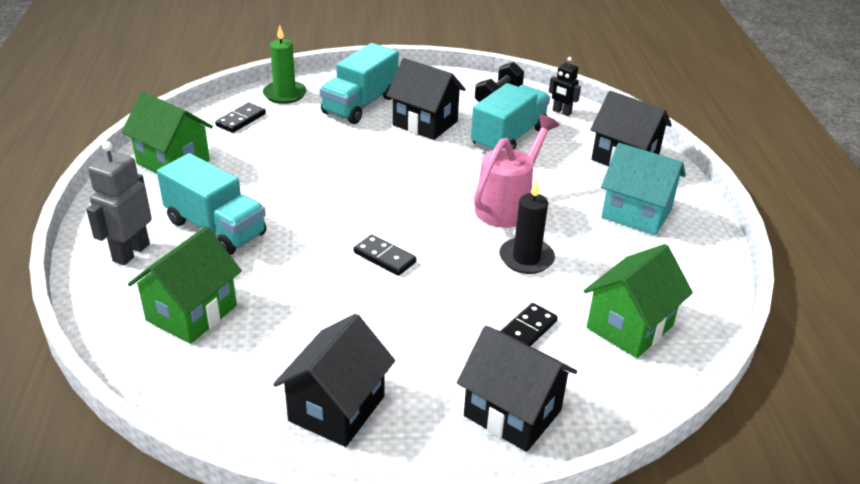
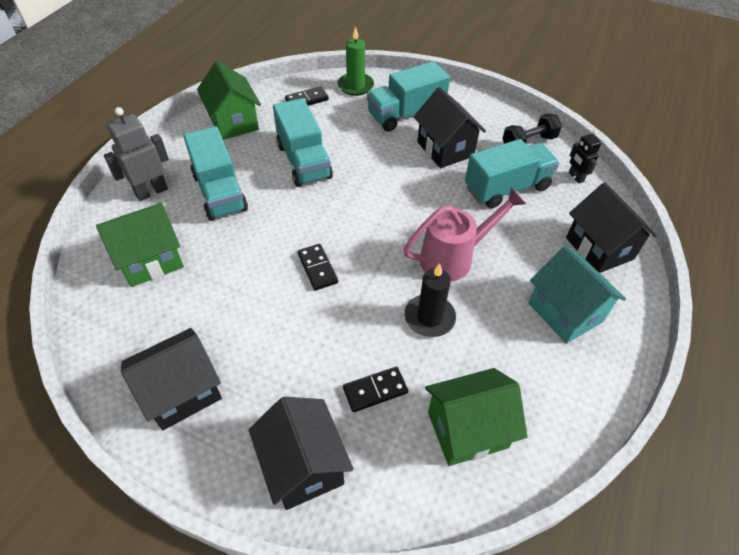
camera: 30 degrees right, 15 degrees up
none -> turquoise truck [273,98,333,187]

